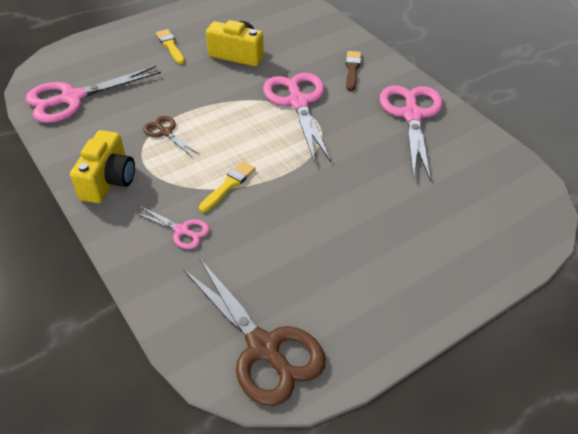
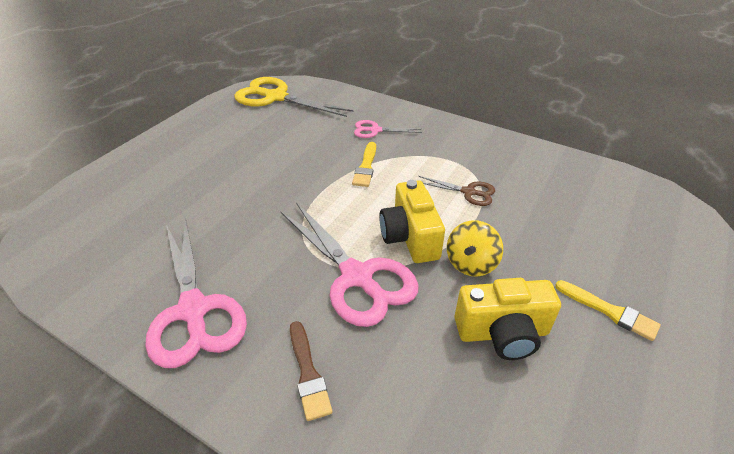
camera: 155 degrees right, 5 degrees down
pink scissors [25,66,161,123] -> none
yellow camera [70,130,135,203] -> yellow camera moved to [379,180,445,263]
brown scissors [183,258,326,406] -> yellow scissors [234,77,354,117]
none -> yellow spinning top [447,220,503,276]

